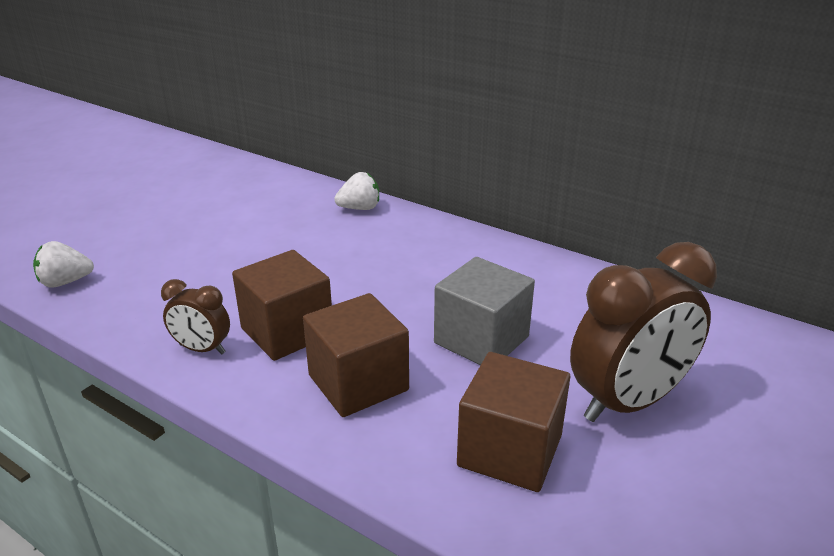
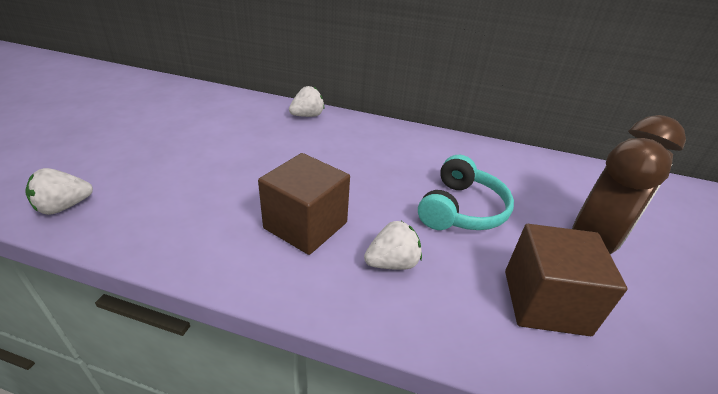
camera: 20 degrees left, 5 degrees up
brown clock [161,279,230,355] -> none
brown cube [303,293,409,417] -> white strawberry [364,221,422,270]
grey cube [434,257,535,365] -> turquoise headphones [418,155,514,230]

